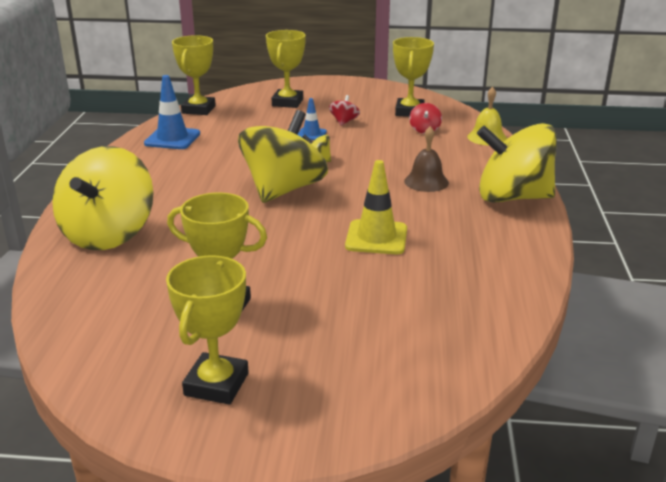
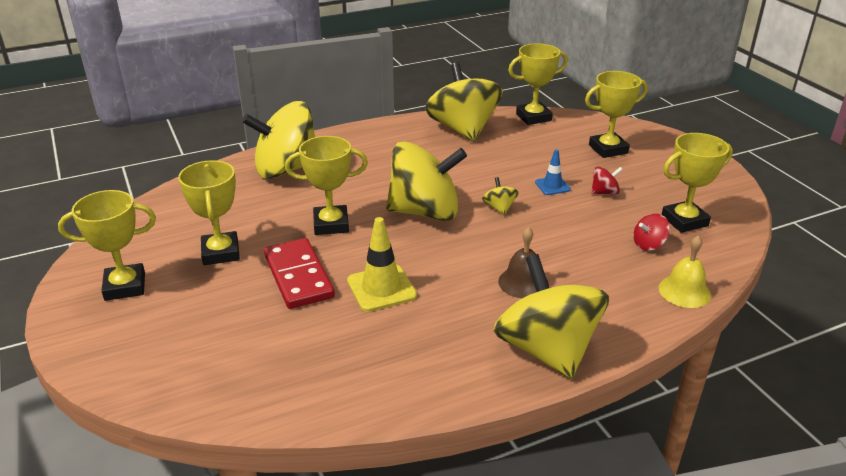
camera: 60 degrees right, 5 degrees up
blue traffic cone [144,75,200,149] -> yellow spinning top [425,62,503,142]
none -> red domino [264,238,335,309]
none -> yellow trophy [285,136,368,235]

